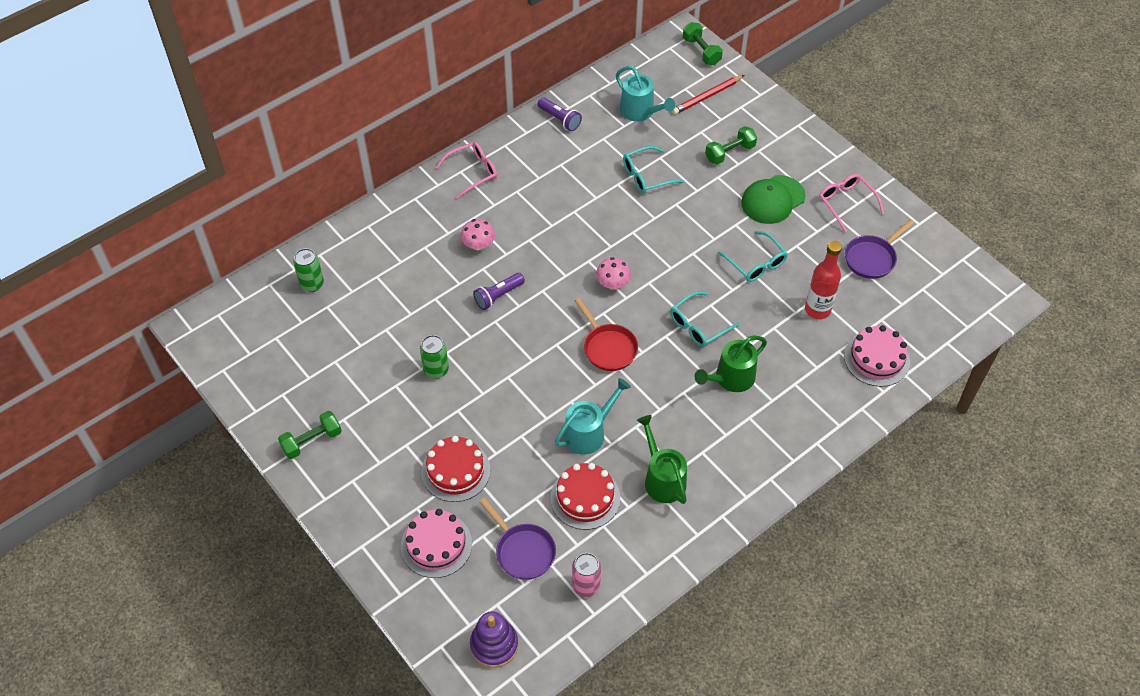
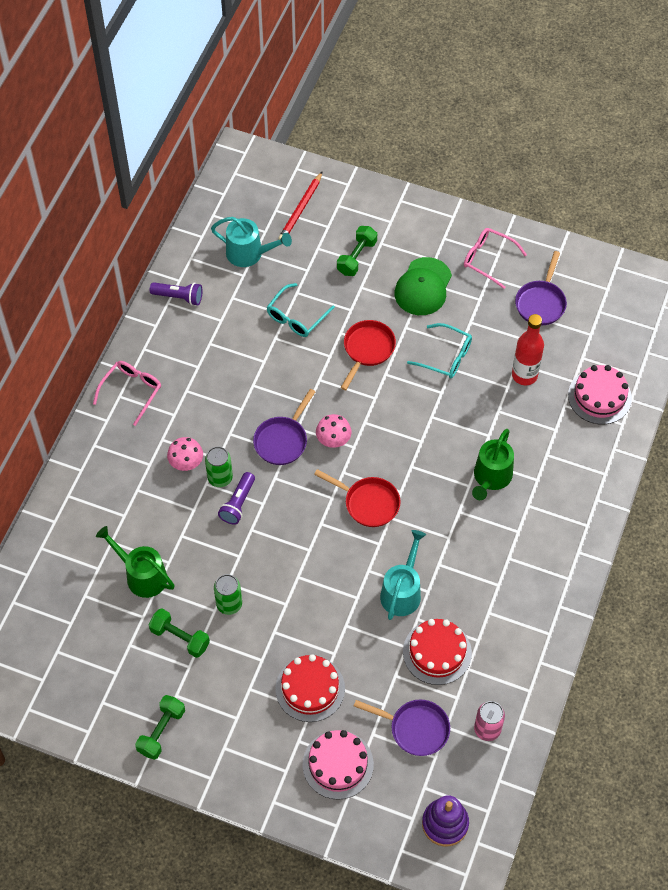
camera: 30 degrees left, 5 degrees up
green can [293,248,324,292] -> green can moved to [205,446,233,487]
green watering can [637,415,687,504] -> green watering can moved to [96,526,175,598]
turquoise glasses [670,291,740,347] -> none
green dumbbell [683,22,723,65] -> green dumbbell moved to [148,609,210,658]
none -> purple pan [253,389,315,465]
none -> red pan [341,320,396,390]

